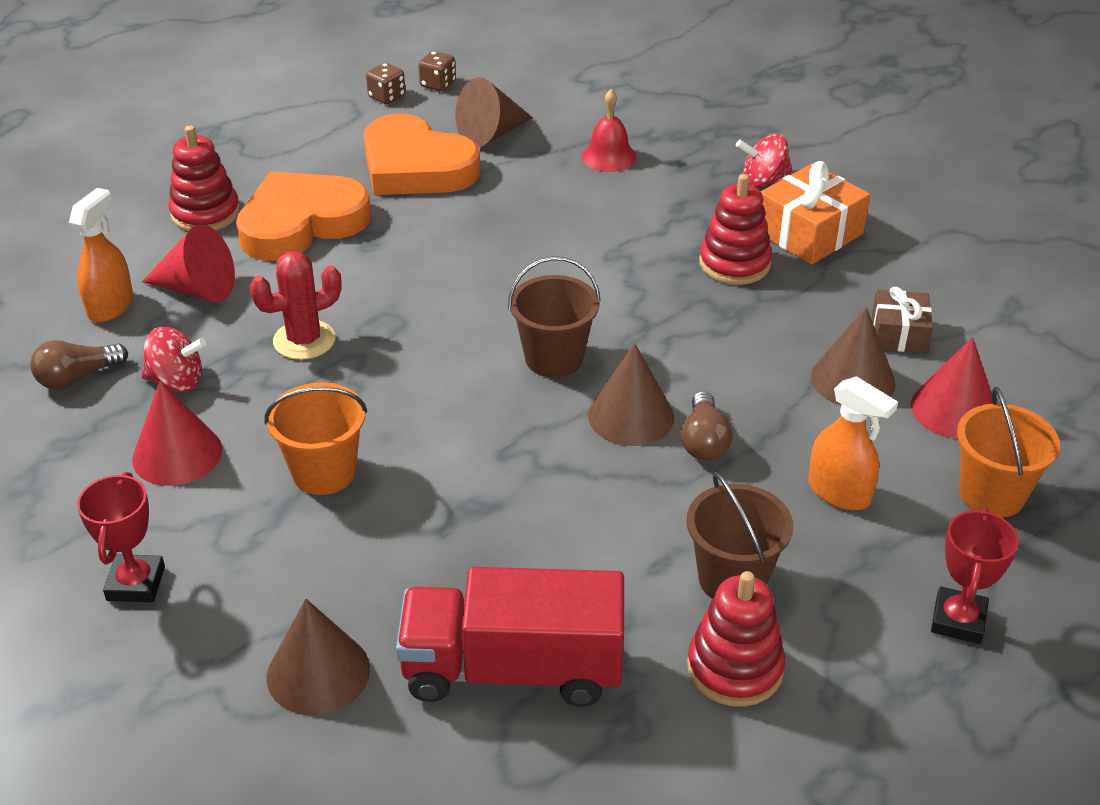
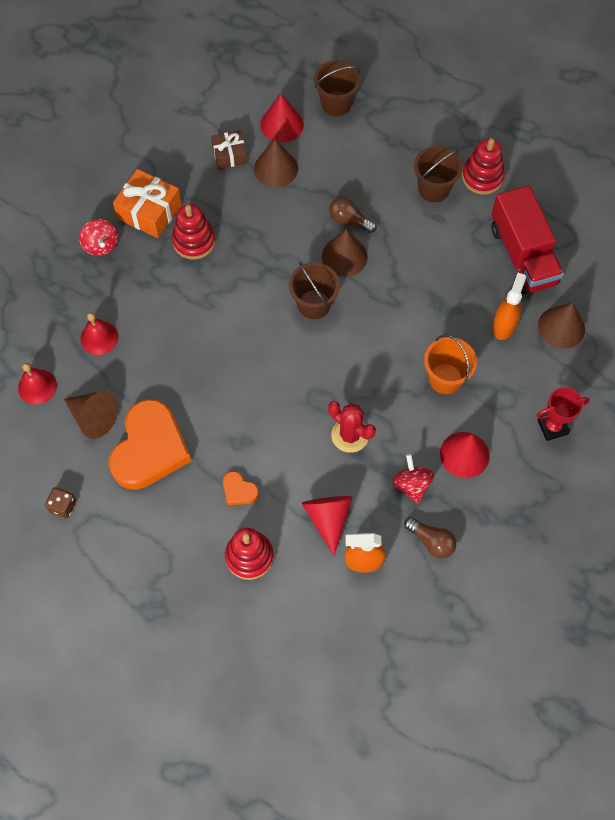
camera: 110 degrees left, 25 degrees up
orange heart [236,171,371,261] -> orange heart [223,471,259,505], size x0.42
brown dice [418,51,456,91] -> none
brown light bulb [680,391,733,460] -> brown light bulb turned 135 degrees counterclockwise [329,197,377,233]
orange spray bottle [808,376,898,510] -> orange spray bottle moved to [492,273,526,340]
red trophy [931,508,1019,644] -> none
orange bucket [957,386,1060,518] -> brown bucket [314,60,361,116]
none -> red bell [18,363,57,405]

